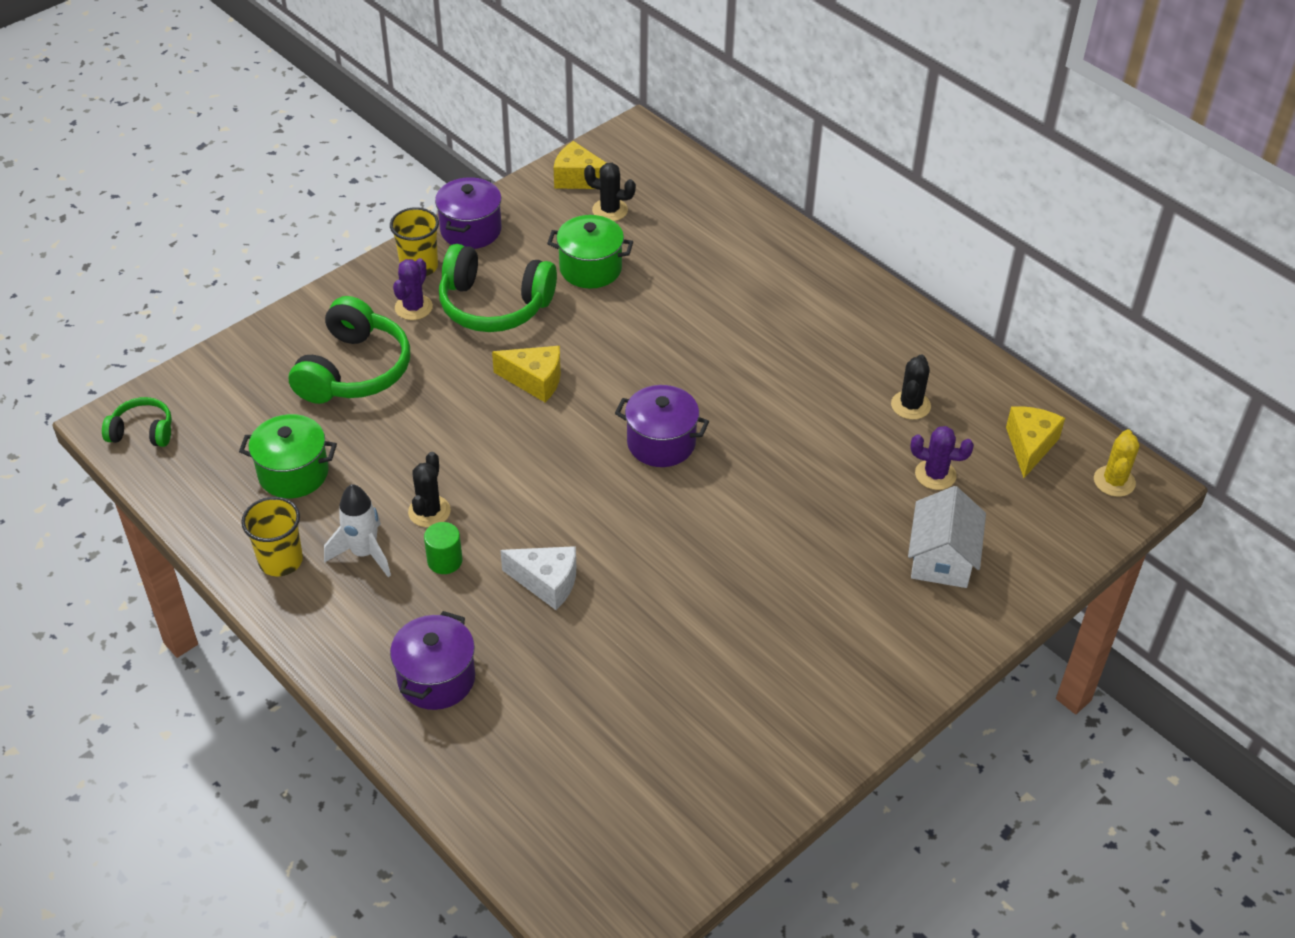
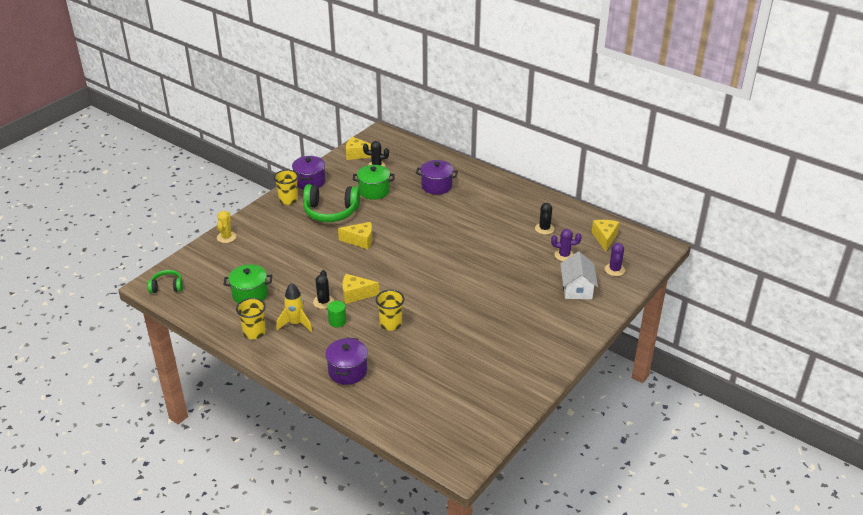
camera: 10 degrees left, 10 degrees down
green headphones [289,296,410,404] -> none
white rocket [324,484,391,577] -> yellow rocket [276,283,312,332]
purple cactus [393,258,433,320] -> purple cactus moved to [605,243,625,276]
white cheese [500,546,576,610] -> yellow cup [376,290,405,331]
purple pot [615,385,709,467] -> purple pot moved to [416,160,458,195]
yellow cactus [1094,429,1139,497] -> yellow cactus moved to [217,211,236,243]
none -> yellow cheese [342,274,379,304]

